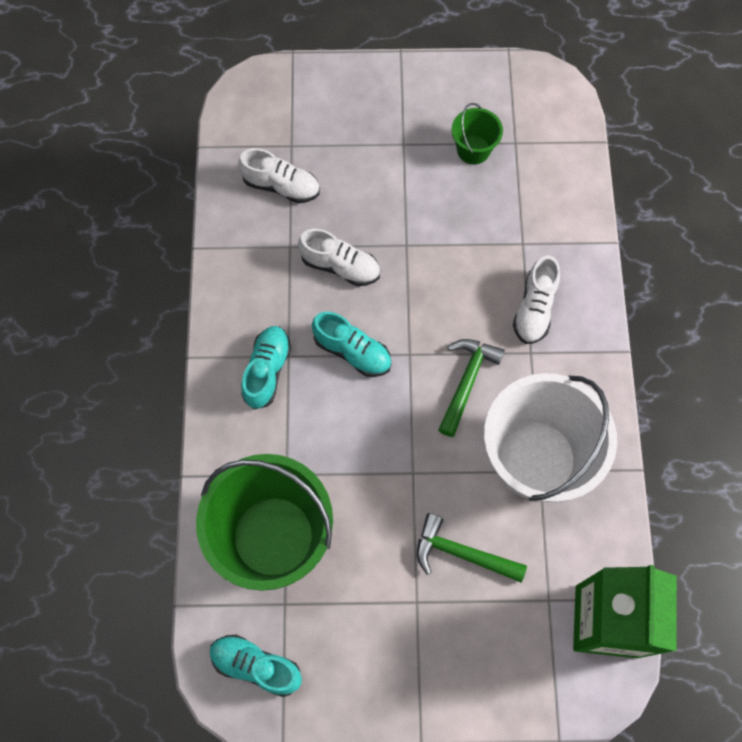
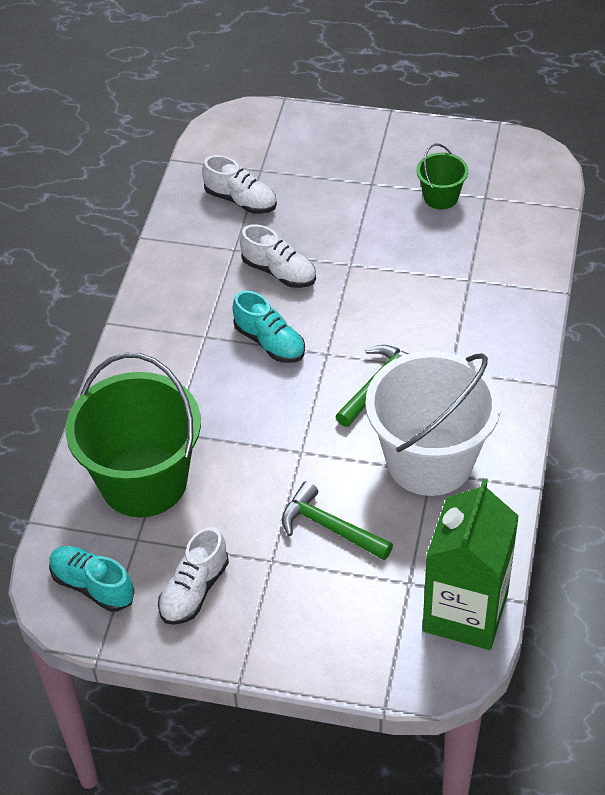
camera: 15 degrees right, 20 degrees down
turquoise shoe [241,326,291,410] -> none
white shoe [513,256,560,344] -> white shoe moved to [158,527,229,625]

